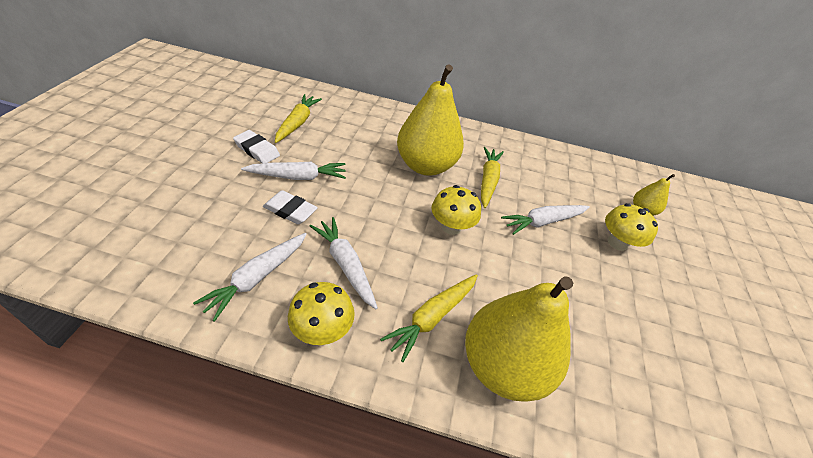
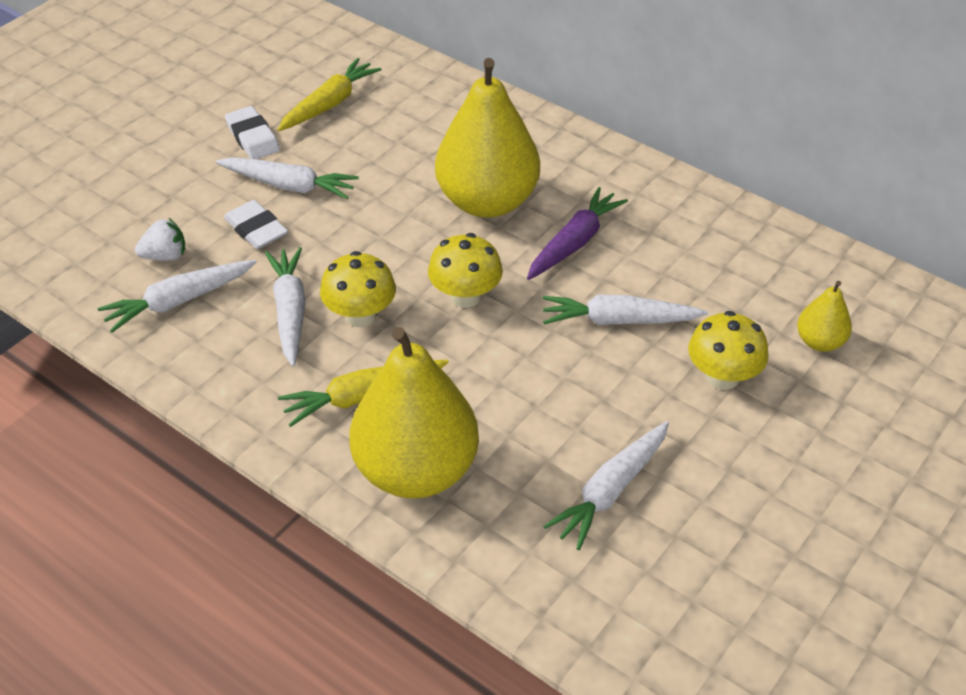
camera: 30 degrees right, 0 degrees up
yellow mushroom [288,282,355,345] -> yellow mushroom moved to [320,251,396,327]
yellow carrot [481,147,504,208] -> purple carrot [527,187,628,280]
none -> white strawberry [135,218,185,261]
none -> white carrot [544,421,669,550]

